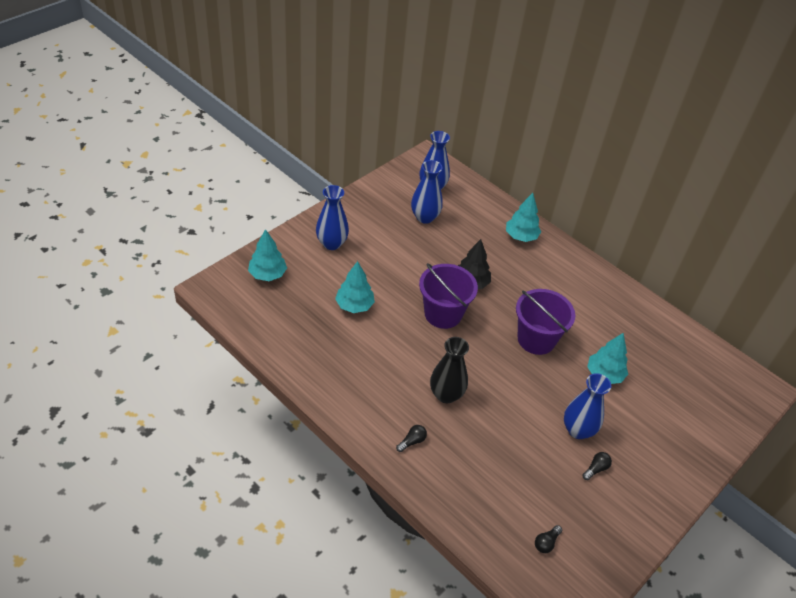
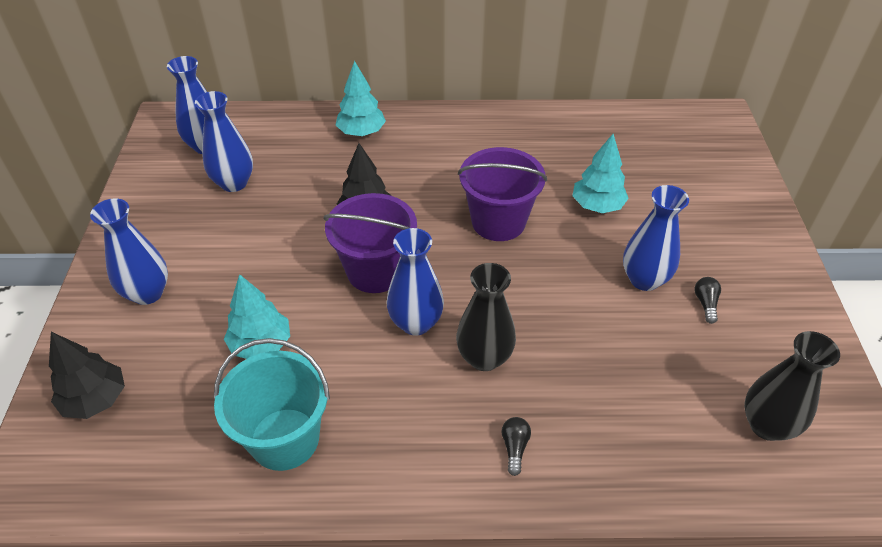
camera: 40 degrees left, 0 degrees up
turquoise tree [248,229,287,281] -> black tree [49,332,125,419]
black light bulb [535,525,562,553] -> black vase [744,331,840,441]
none -> turquoise bucket [214,338,330,471]
none -> blue vase [387,228,444,336]

